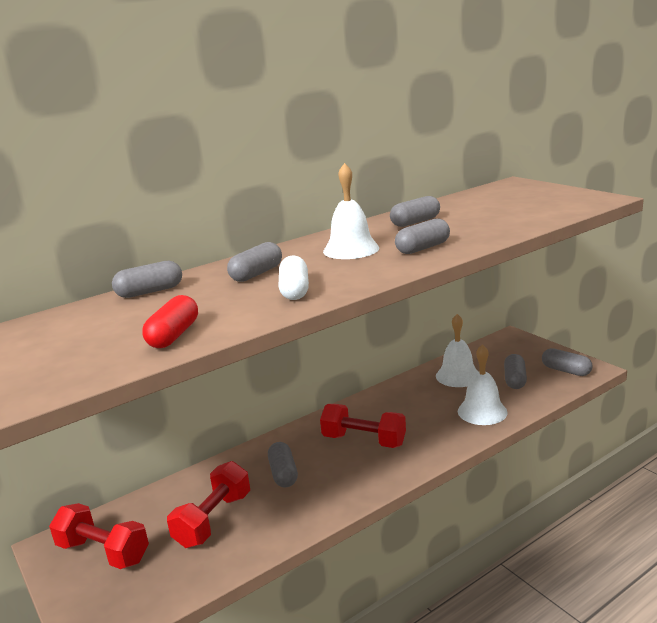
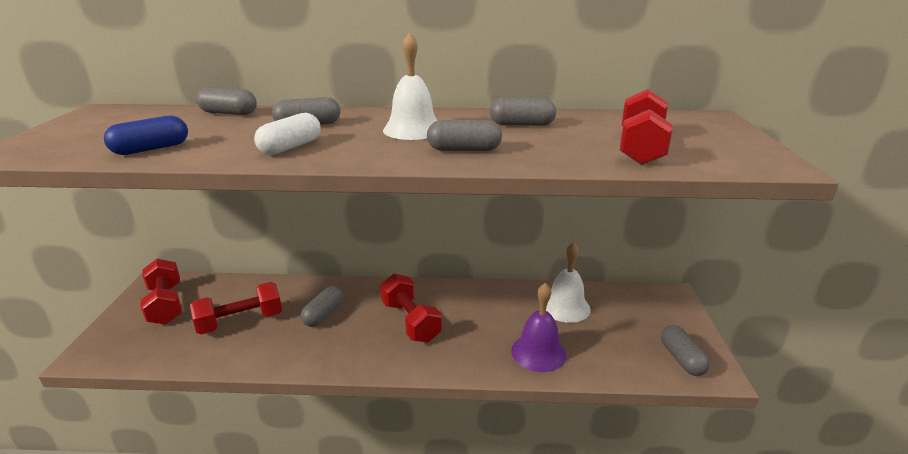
camera: 35 degrees right, 5 degrees up
red capsule [142,295,198,348] -> blue capsule [104,116,188,155]
white bell [458,344,507,425] -> purple bell [511,283,566,372]
grey capsule [504,354,527,389] -> none
none -> red dumbbell [620,89,673,165]

